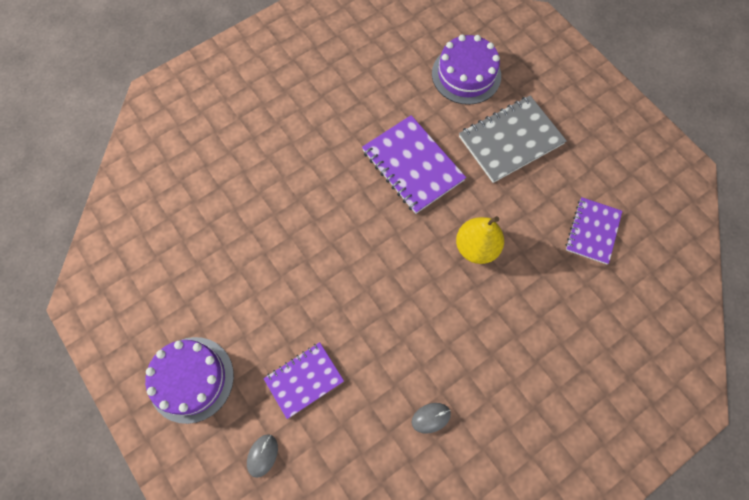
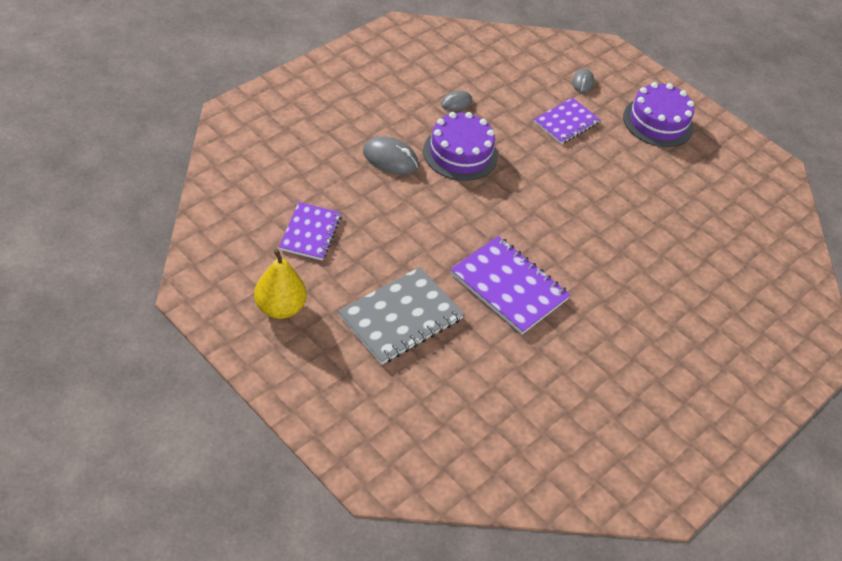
camera: 165 degrees right, 20 degrees down
purple cake [432,35,501,105] -> purple cake moved to [423,112,498,181]
yellow pear [456,216,504,264] -> yellow pear moved to [254,248,307,319]
none -> grey mouse [363,136,419,175]

